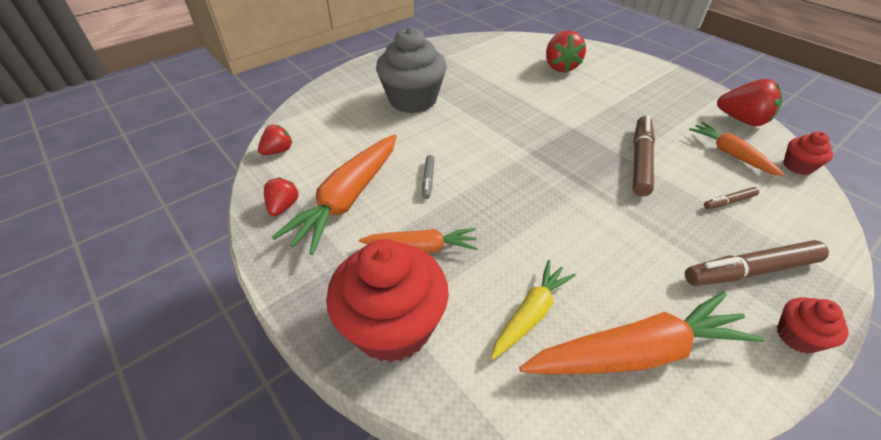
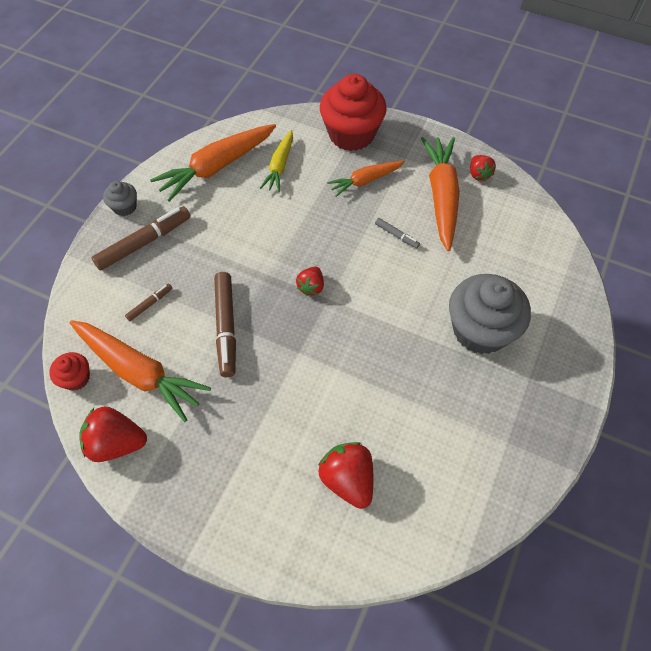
camera: 155 degrees right, 15 degrees up
red strawberry [258,125,293,155] -> red strawberry moved to [296,267,324,296]
grey marker [422,155,435,199] -> grey marker turned 150 degrees clockwise [375,218,420,248]
orange carrot [689,122,785,176] -> orange carrot [69,320,211,422], size x1.70
red cupcake [777,297,849,354] -> grey cupcake [103,181,137,216]

